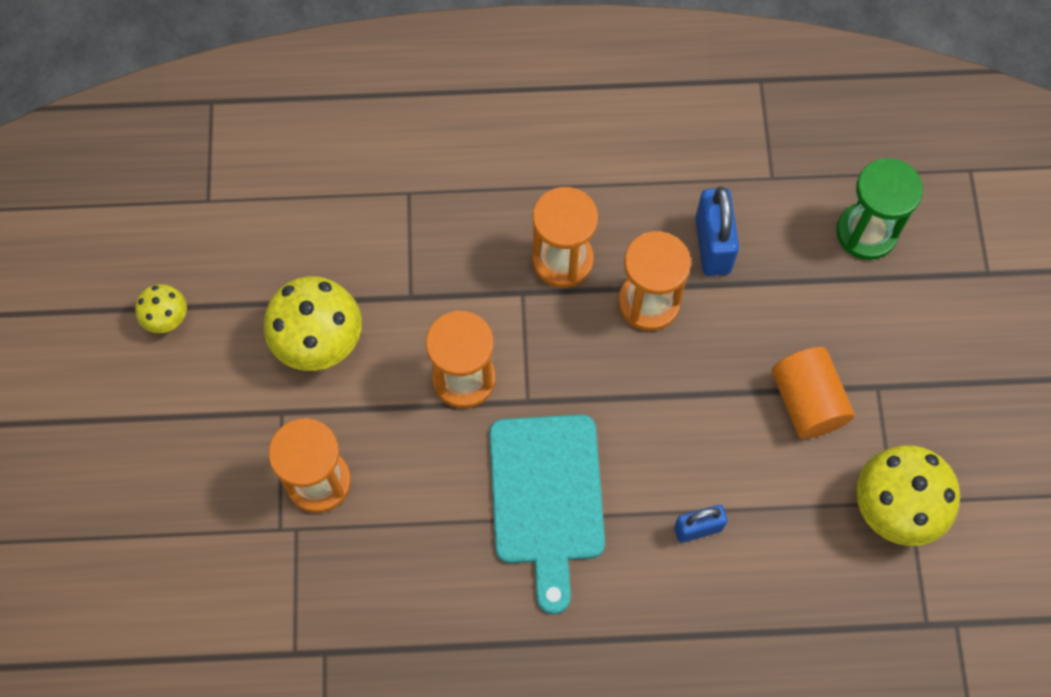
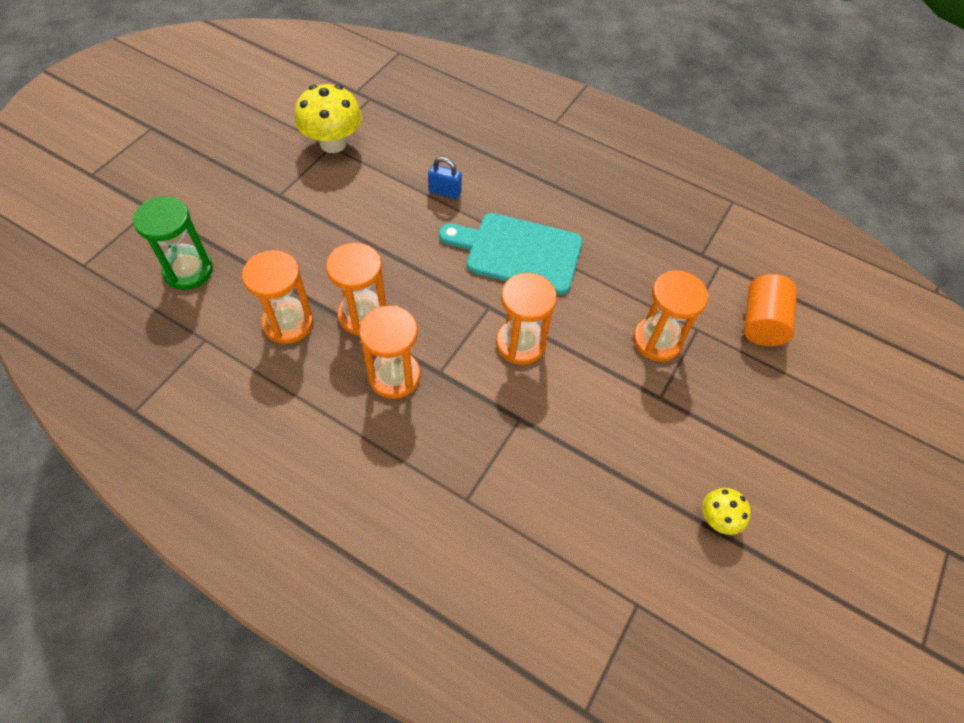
camera: 150 degrees left, 10 degrees down
yellow mushroom [264,276,362,371] -> none
turquoise cutting board [489,415,605,614] -> turquoise cutting board turned 105 degrees counterclockwise [439,213,583,295]
blue padlock [695,186,739,276] -> orange hourglass [242,250,313,344]
orange cylinder [772,347,854,439] -> orange cylinder moved to [744,274,797,346]

